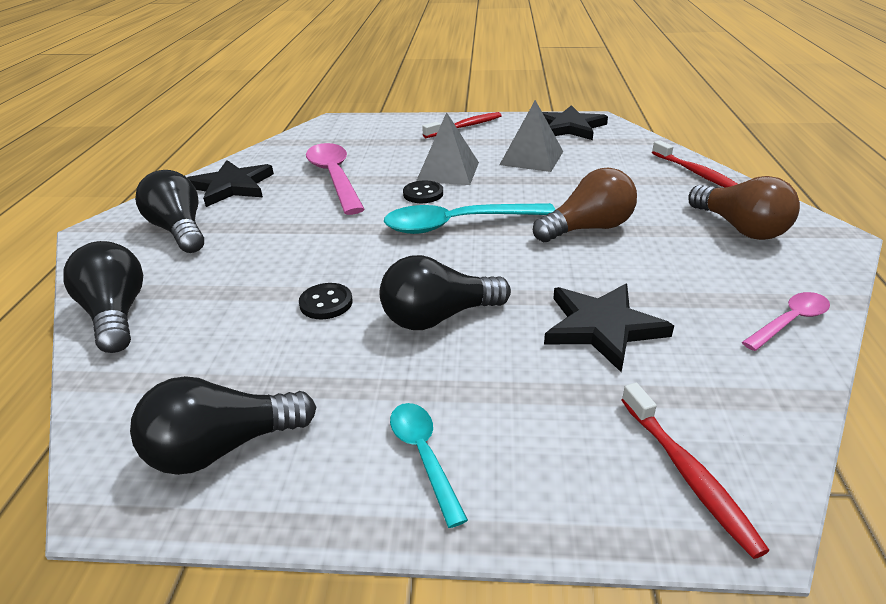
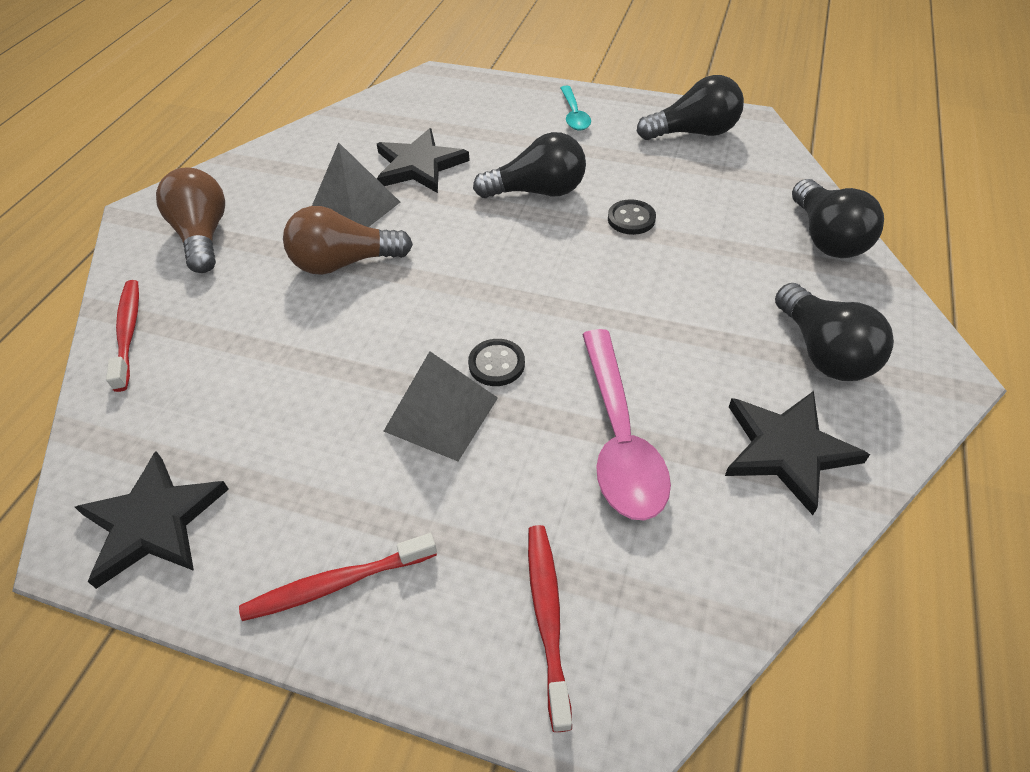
camera: 165 degrees left, 15 degrees up
turquoise spoon [384,203,555,234] -> none
grey pyramid [499,100,563,172] -> grey pyramid moved to [312,142,400,227]
red toothbrush [622,383,769,559] -> red toothbrush moved to [528,525,572,732]
pink spoon [742,292,830,351] -> none

